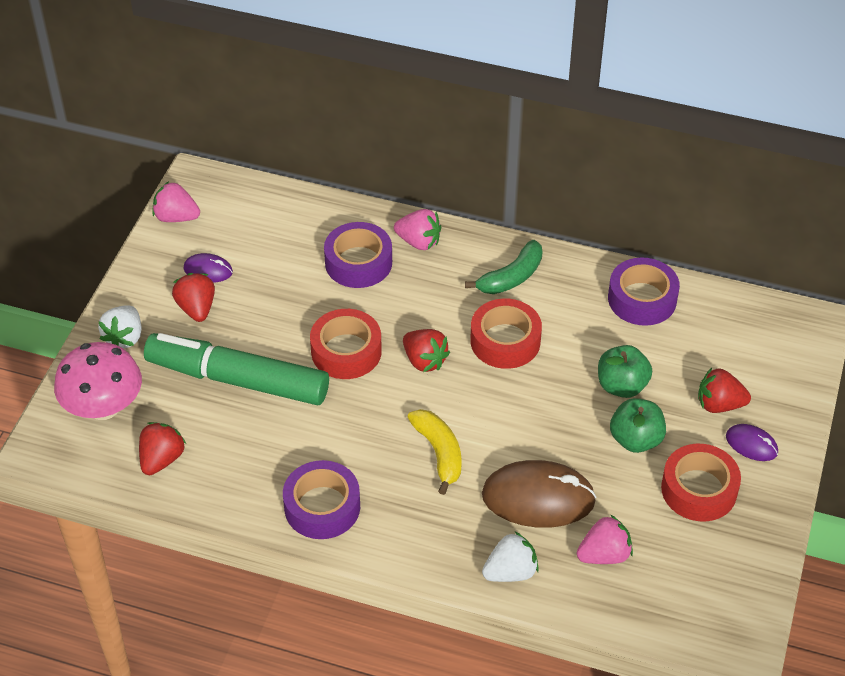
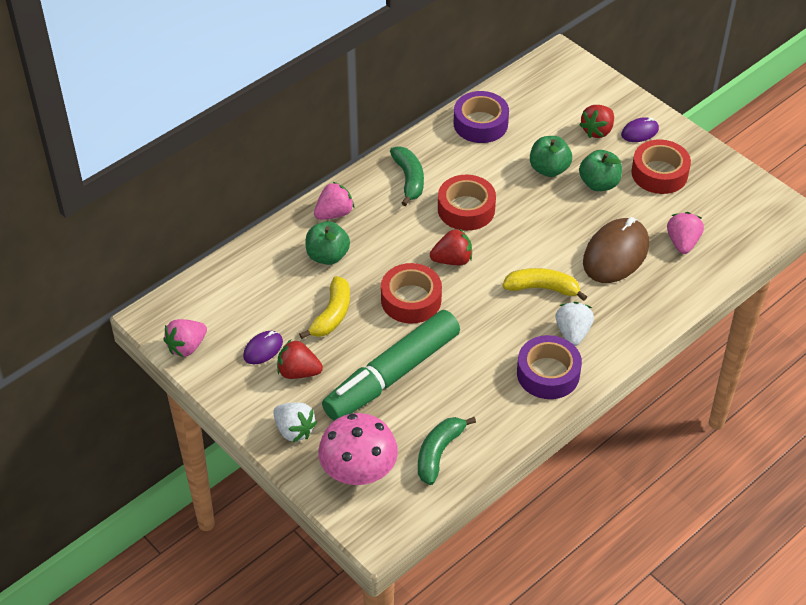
camera: 60 degrees left, 0 degrees up
red strawberry [139,422,186,475] -> green banana [418,417,476,485]
purple tape [324,222,392,288] -> green apple [306,221,350,265]
white strawberry [482,532,539,582] -> white strawberry moved to [556,302,594,346]
none -> yellow banana [299,276,350,339]

